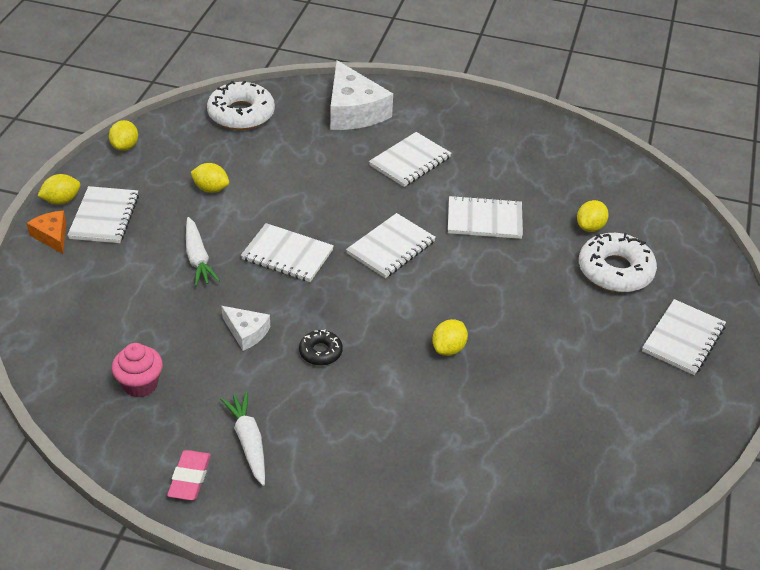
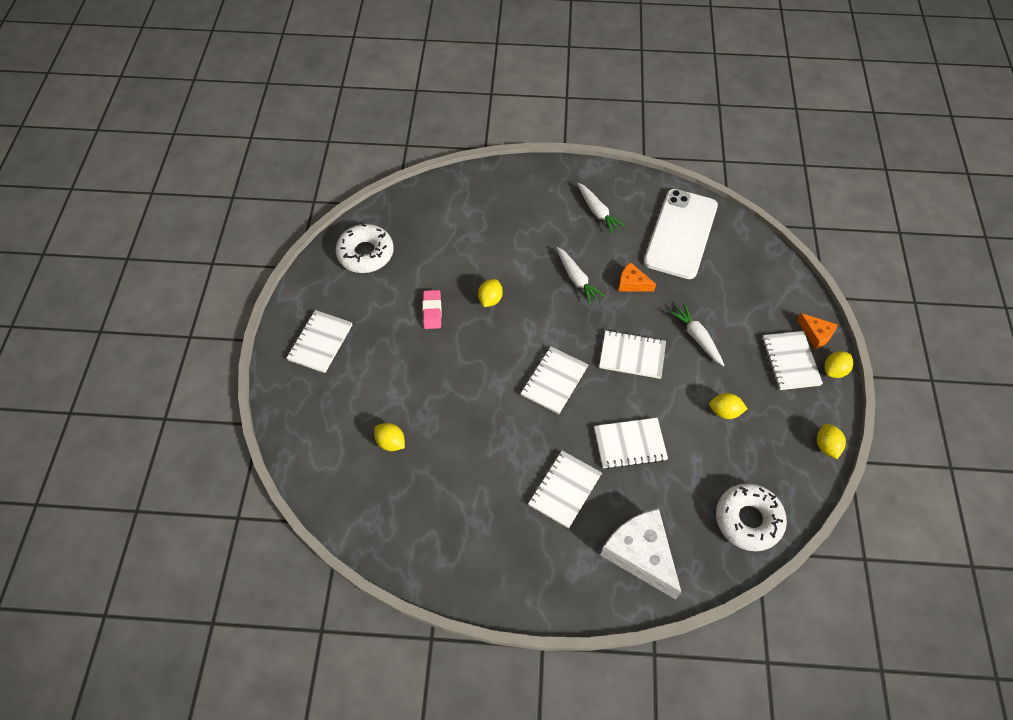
camera: 170 degrees right, 15 degrees up
pink cupcake [112,343,163,398] -> white phone [644,189,718,279]
pink eraser [167,450,211,501] -> pink eraser moved to [423,290,442,329]
white cheese [221,306,270,351] -> orange cheese [619,262,656,291]
black donut [299,329,343,366] -> white carrot [557,247,605,304]
white notebook [448,195,523,239] -> white notebook moved to [594,418,668,469]
yellow lemon [577,200,609,232] -> yellow lemon turned 75 degrees counterclockwise [374,423,405,451]
white donut [579,233,657,292] -> white donut moved to [336,224,394,273]

